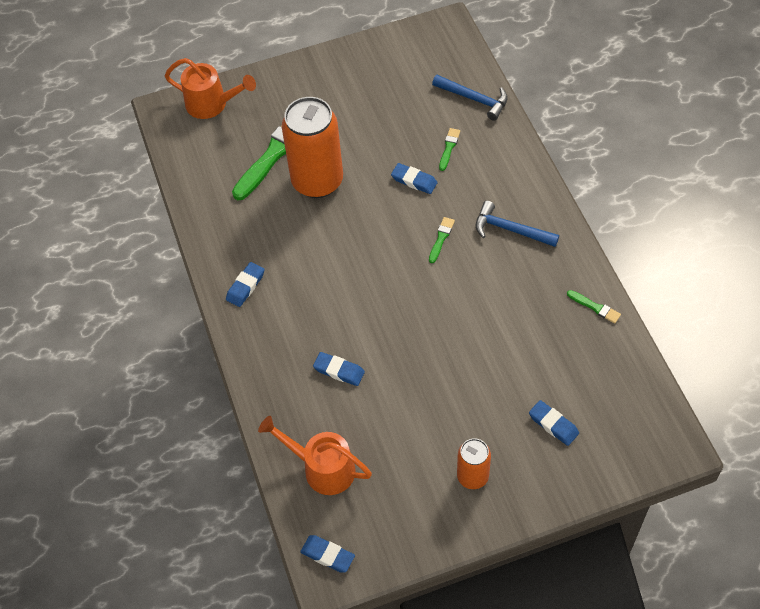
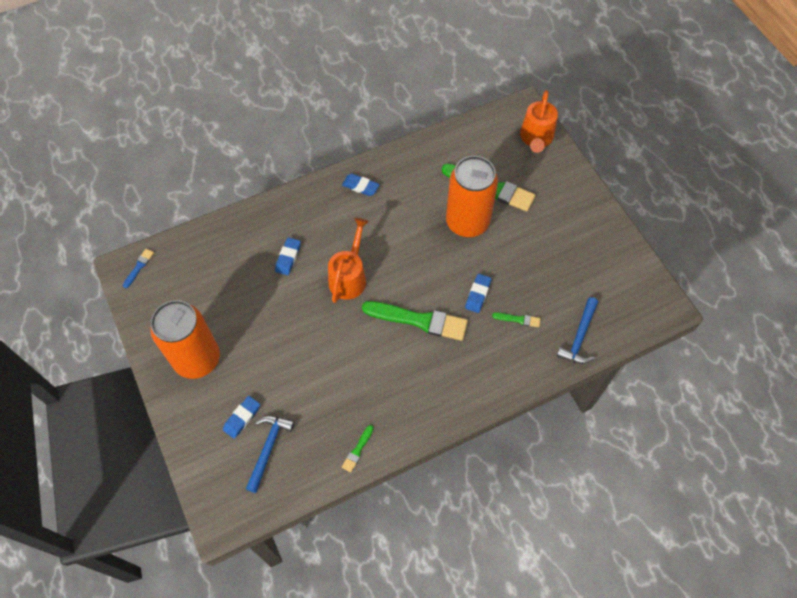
camera: 80 degrees right, 5 degrees up
orange watering can [258,416,372,495] -> orange watering can moved to [328,218,369,303]
blue eraser [300,535,355,573] -> blue brush [123,249,154,288]
green brush [429,217,455,263] -> green brush [362,301,468,341], size x2.22
orange can [457,438,491,489] -> orange can [150,300,220,379], size x1.92
blue hammer [476,201,559,247] -> blue hammer moved to [246,416,295,493]

